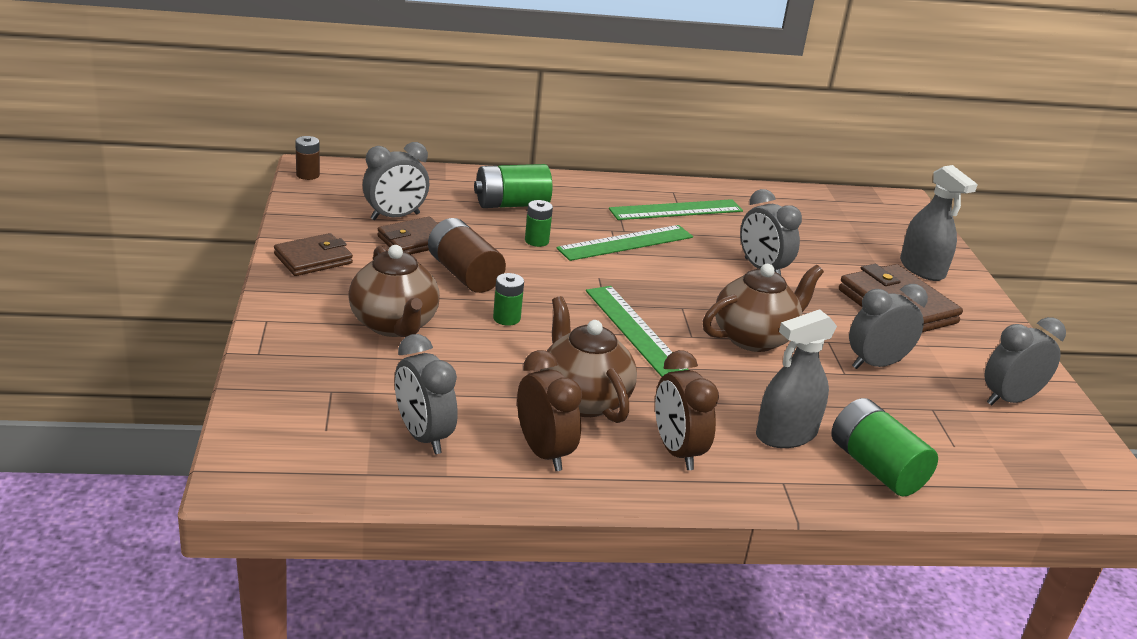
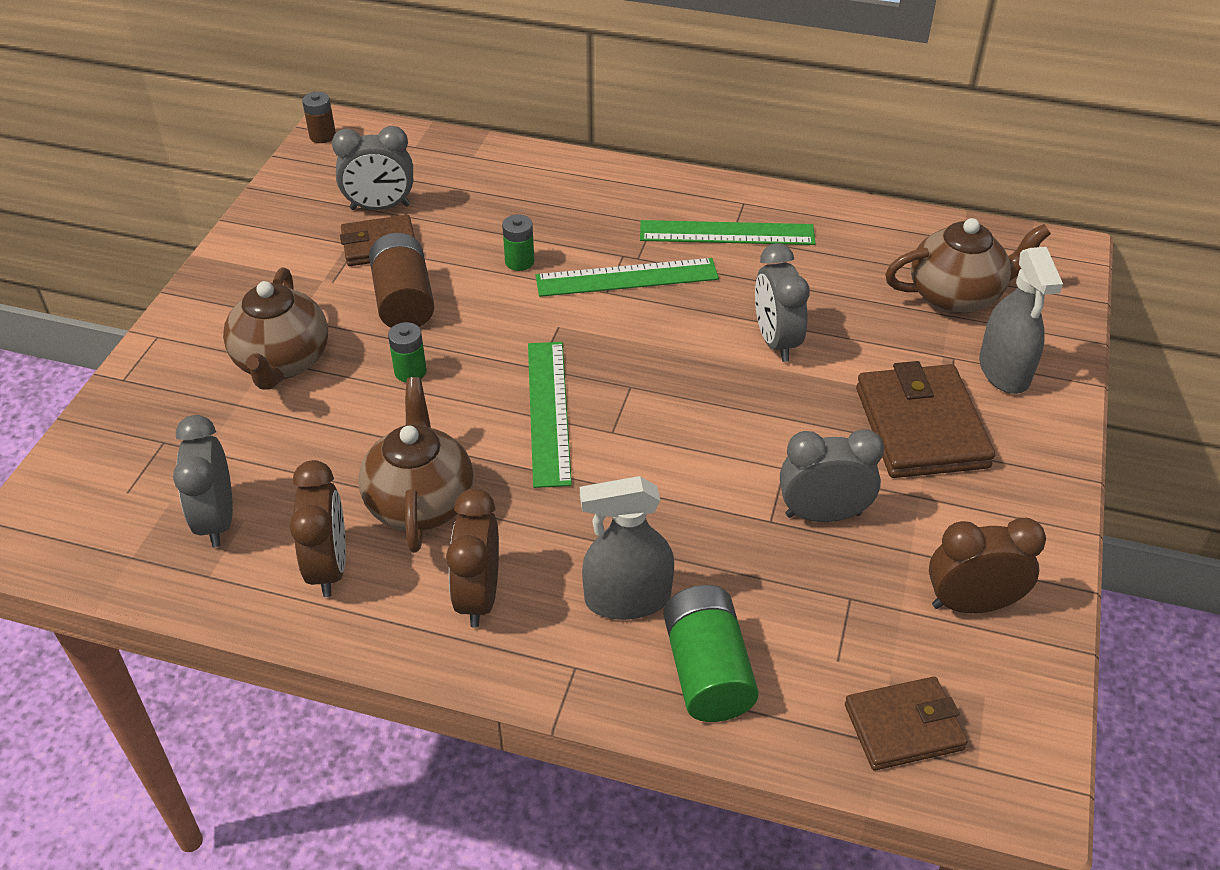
camera: 25 degrees right, 15 degrees up
brown wallet [274,233,353,276] -> brown wallet moved to [845,677,968,770]
green battery [474,164,552,208] -> none
brown teapot [703,264,824,352] -> brown teapot moved to [885,218,1051,314]
grey clock [984,317,1066,405] -> brown clock [929,518,1046,613]

